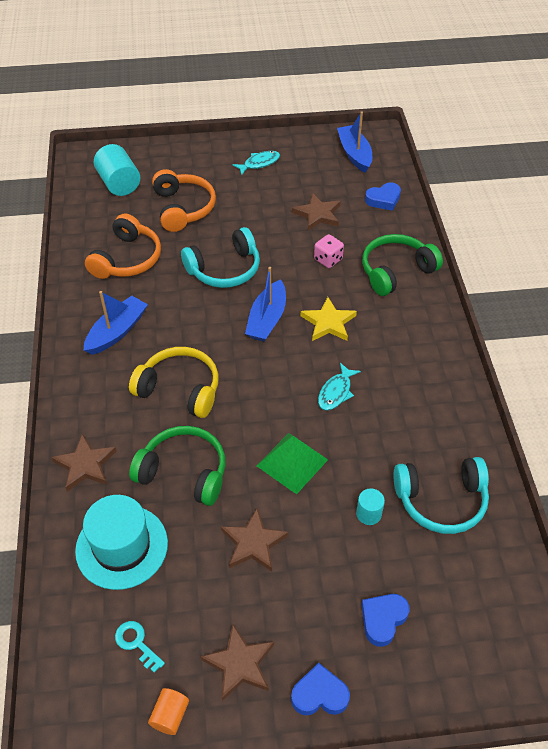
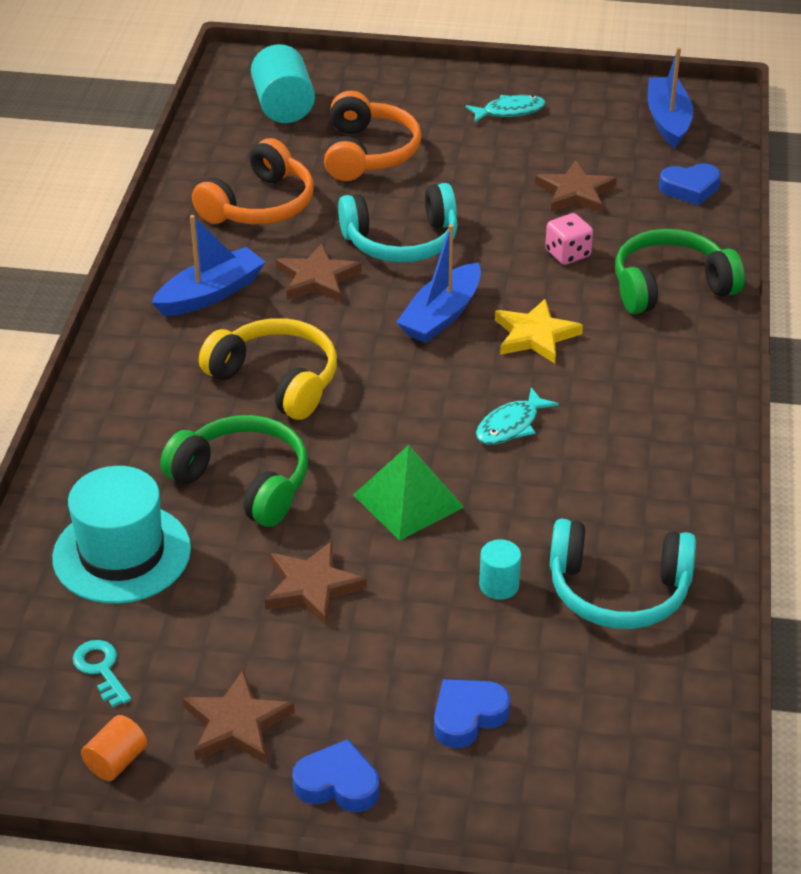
camera: 15 degrees right, 10 degrees down
brown star [51,434,117,492] -> brown star moved to [276,243,362,302]

